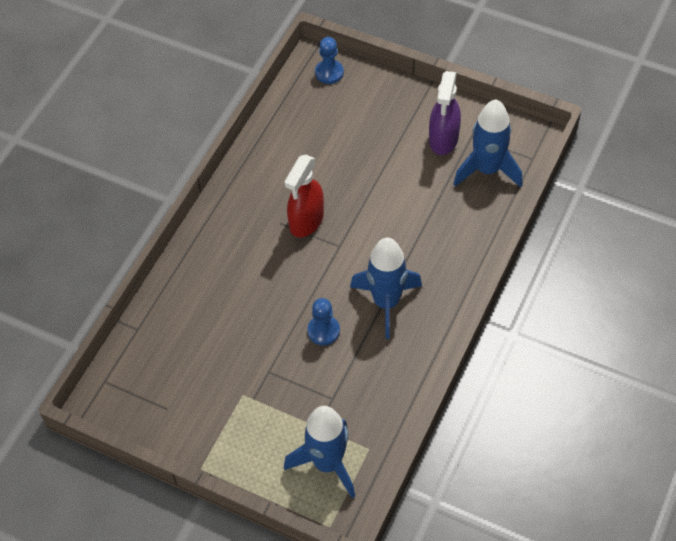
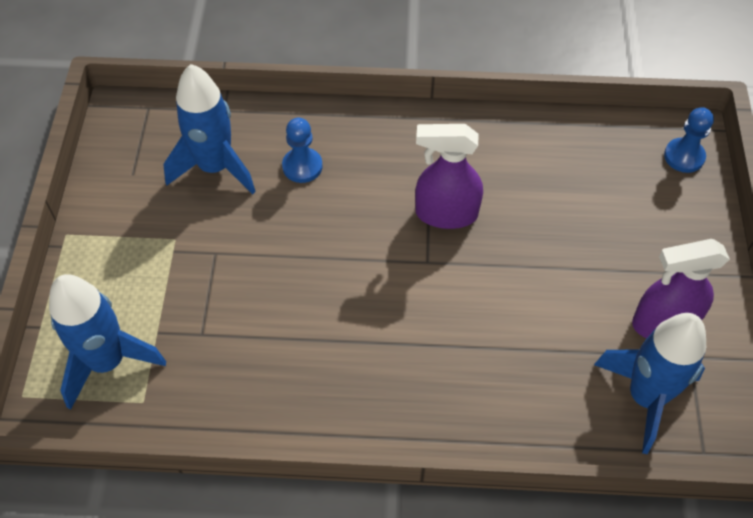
camera: 65 degrees right, 0 degrees up
red spray bottle [284,155,324,238] -> purple spray bottle [415,124,483,229]
blue pawn [307,298,340,345] -> blue pawn moved to [282,118,323,183]
blue rocket [350,238,422,339] -> blue rocket moved to [163,64,256,194]

